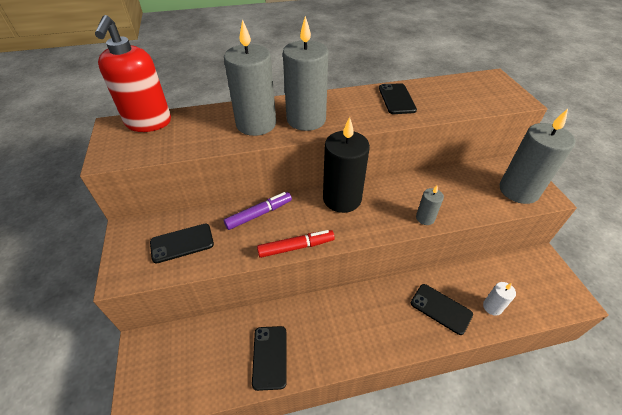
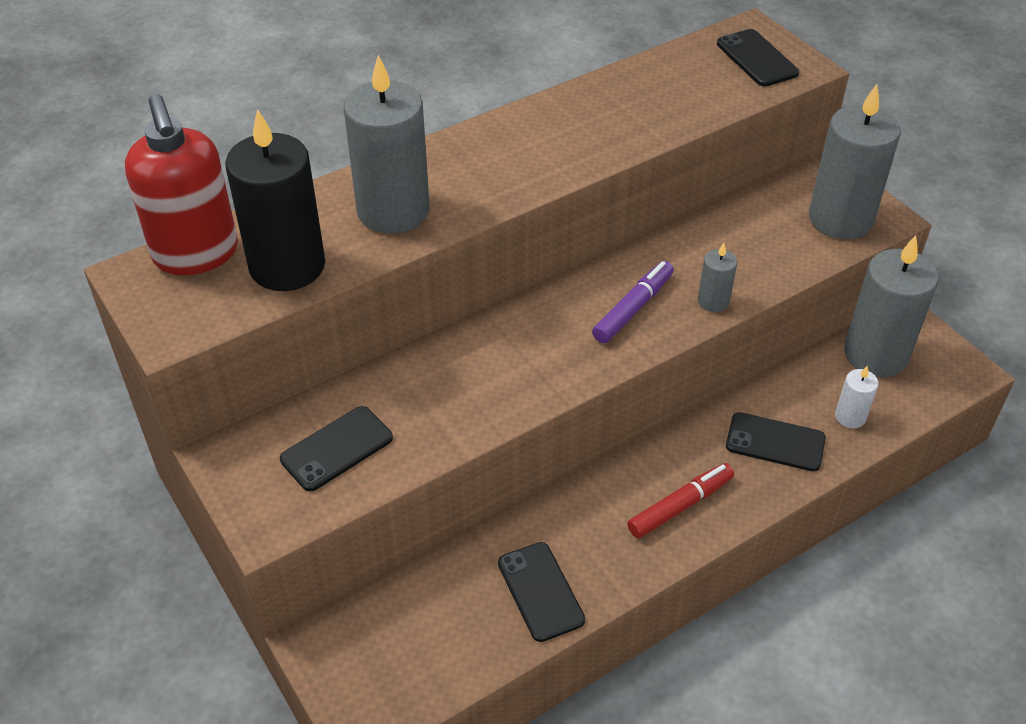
camera: 20 degrees left, 0 degrees up
purple marker [224,192,292,230] -> purple marker moved to [592,261,674,343]
red marker [257,230,335,258] -> red marker moved to [627,463,734,538]
grey candle [283,16,329,131] -> grey candle moved to [844,235,938,377]
black candle [323,117,370,213] -> black candle moved to [225,109,325,291]
black phone [379,83,417,114] -> black phone moved to [717,29,799,86]

